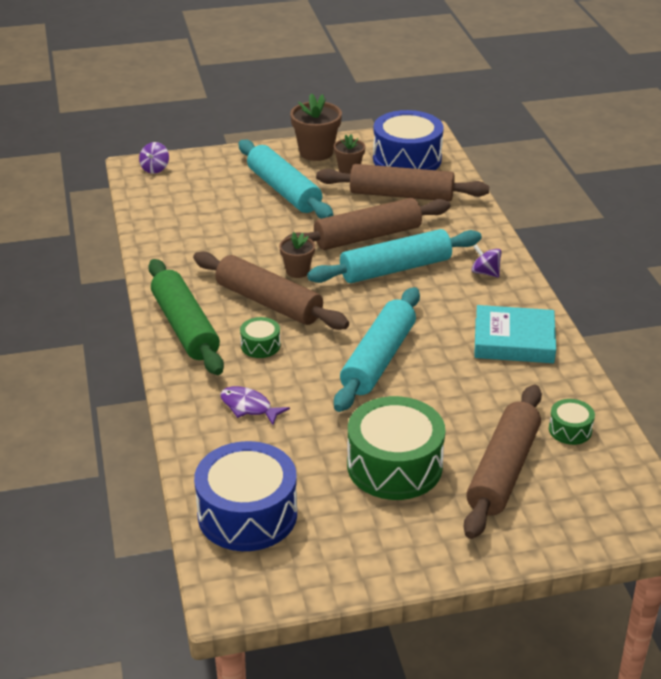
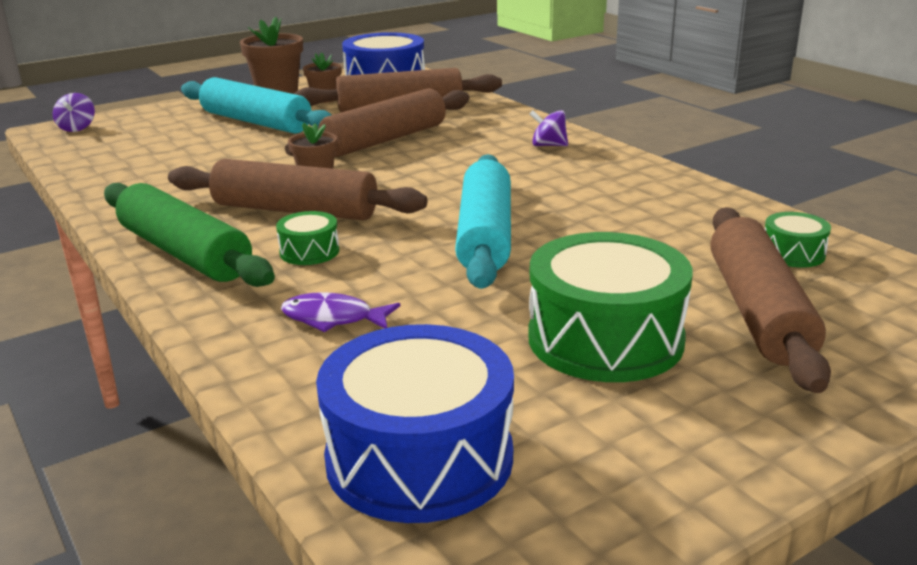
camera: 20 degrees left, 10 degrees down
turquoise rolling pin [307,229,482,283] -> none
turquoise book [474,305,556,363] -> none

